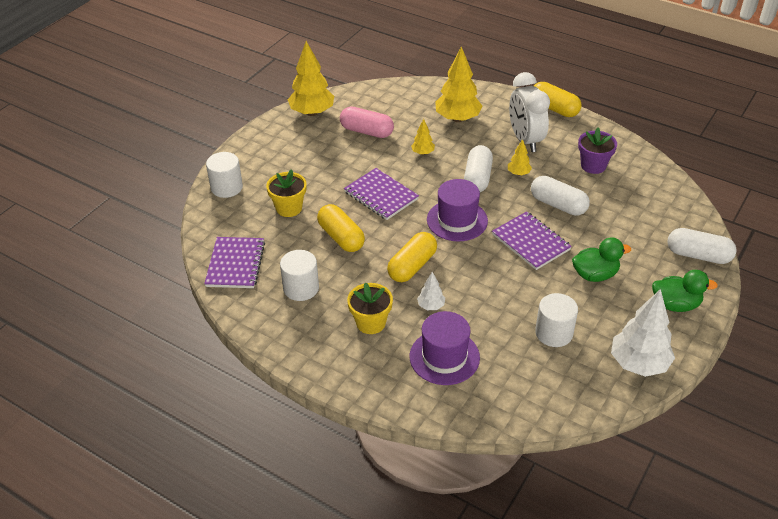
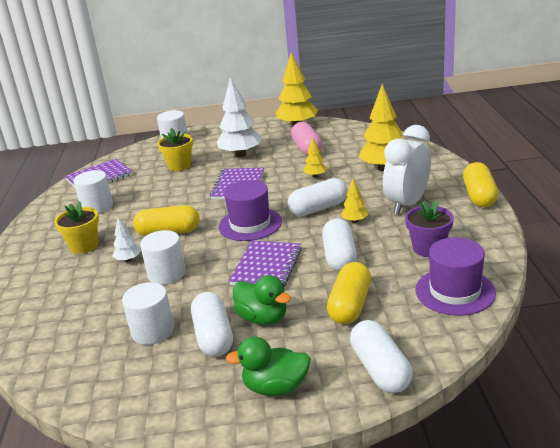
camera: 55 degrees right, 15 degrees down
yellow capsule [317,204,365,252] -> yellow capsule moved to [327,262,371,324]
purple hat [409,311,480,385] -> purple hat moved to [415,237,496,316]
white tree [611,289,675,377] -> white tree moved to [217,77,262,157]
green duck [652,270,718,312] -> green duck turned 120 degrees clockwise [225,336,311,396]
none -> white cylinder [140,230,186,285]
none -> white capsule [191,292,233,357]

